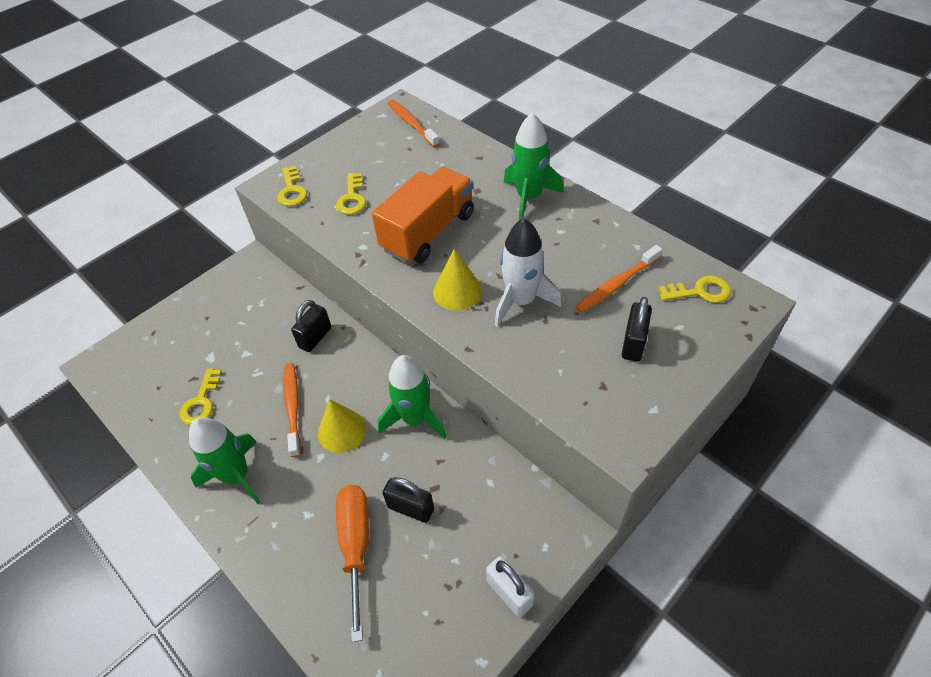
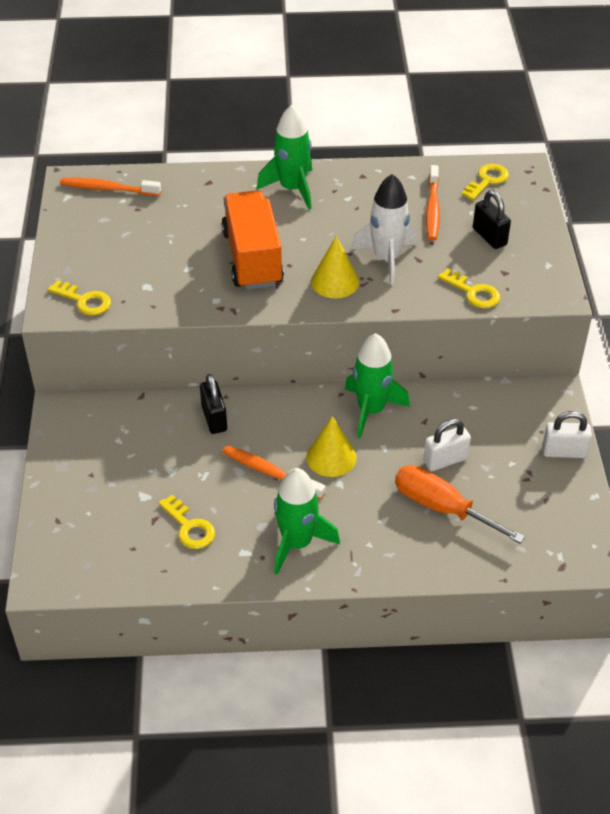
camera: 50 degrees left, 5 degrees down
yellow key [336,173,366,215] -> yellow key moved to [438,268,500,308]
black padlock [383,477,434,523] -> white padlock [423,419,471,471]

